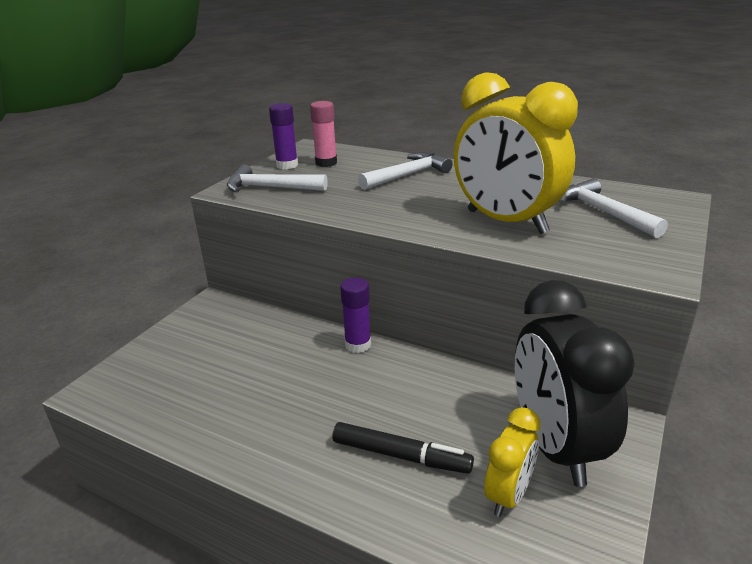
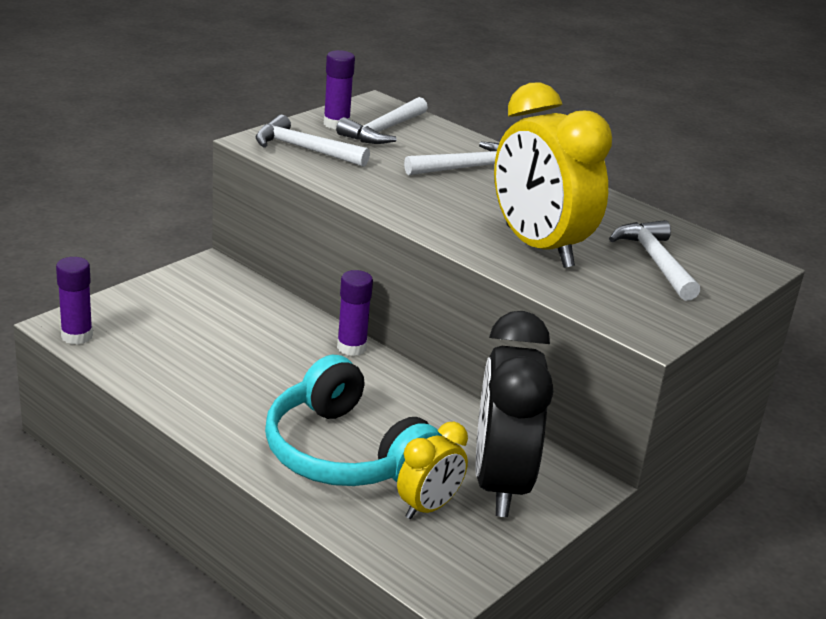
camera: 10 degrees right, 0 degrees up
pink glue stick [310,101,337,167] -> white hammer [336,97,428,144]
black marker [332,422,474,474] -> turquoise headphones [265,355,442,486]
none -> purple glue stick [56,257,93,345]

